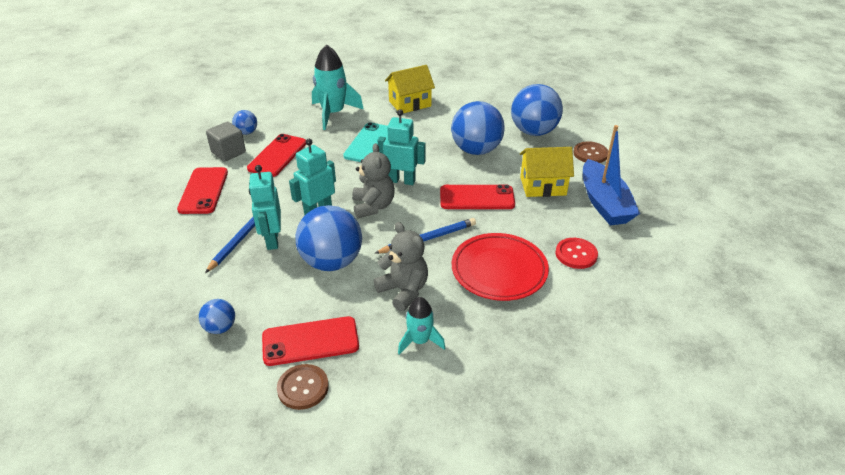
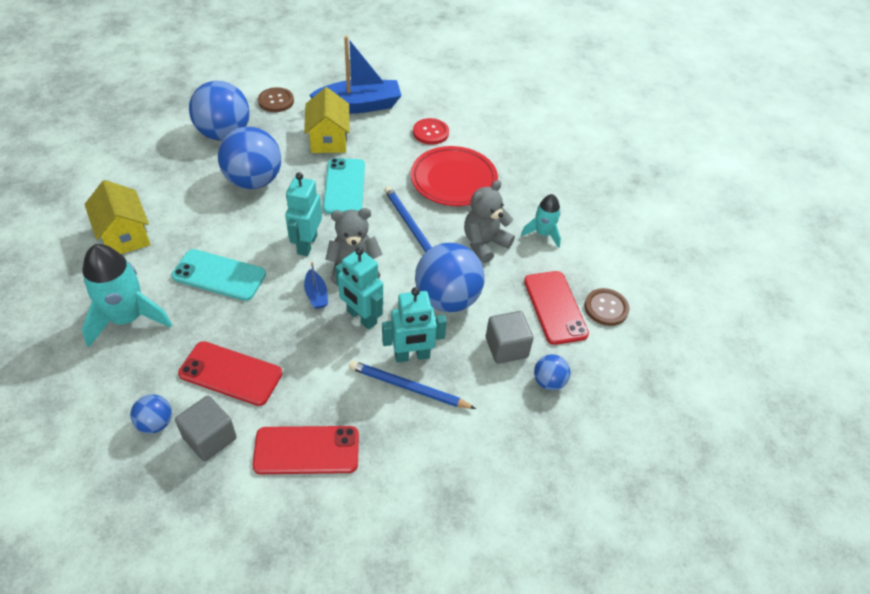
camera: 95 degrees left, 10 degrees up
red phone [440,185,515,209] -> turquoise phone [323,158,365,214]
none -> blue boat [304,262,328,309]
none -> grey cube [486,311,533,364]

